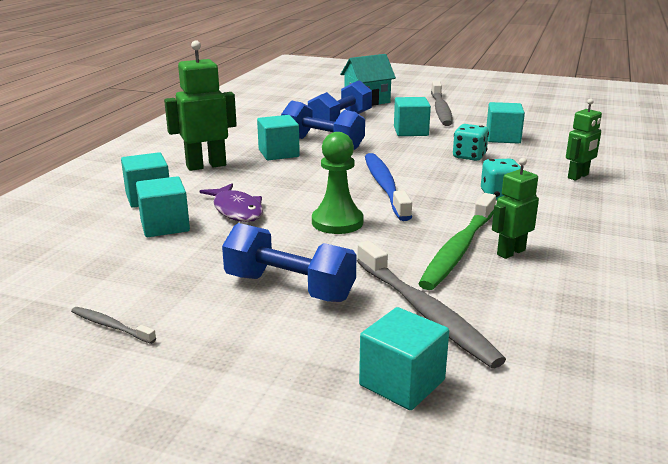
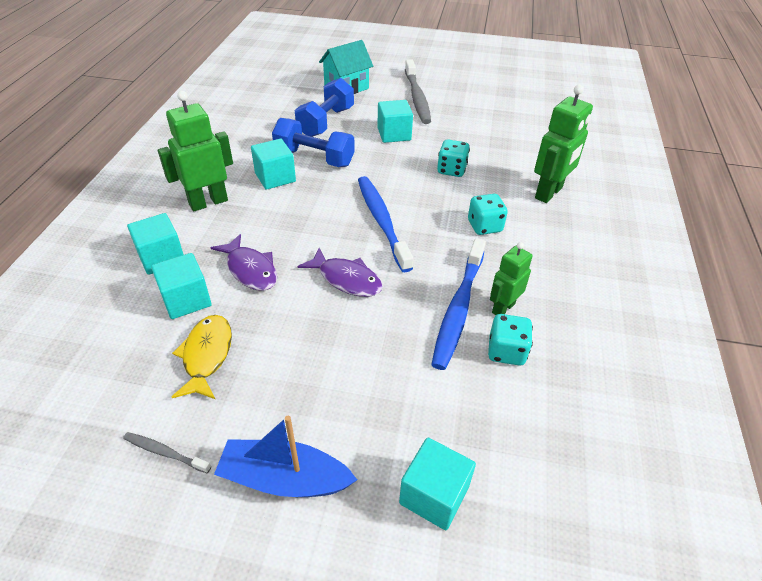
camera: 10 degrees left, 20 degrees up
blue dumbbell [222,223,356,302] -> none
green pawn [312,132,363,234] -> purple fish [297,248,383,297]
grey toothbrush [357,241,506,368] -> none
green toothbrush [418,193,496,290] -> blue toothbrush [431,238,486,370]
turquoise cube [486,102,525,143] -> none
green robot [566,98,602,181] -> green robot [534,85,593,203], size x1.61
none -> yellow fish [172,315,232,399]
none -> blue boat [214,416,357,497]
none -> turquoise dice [488,314,533,366]

